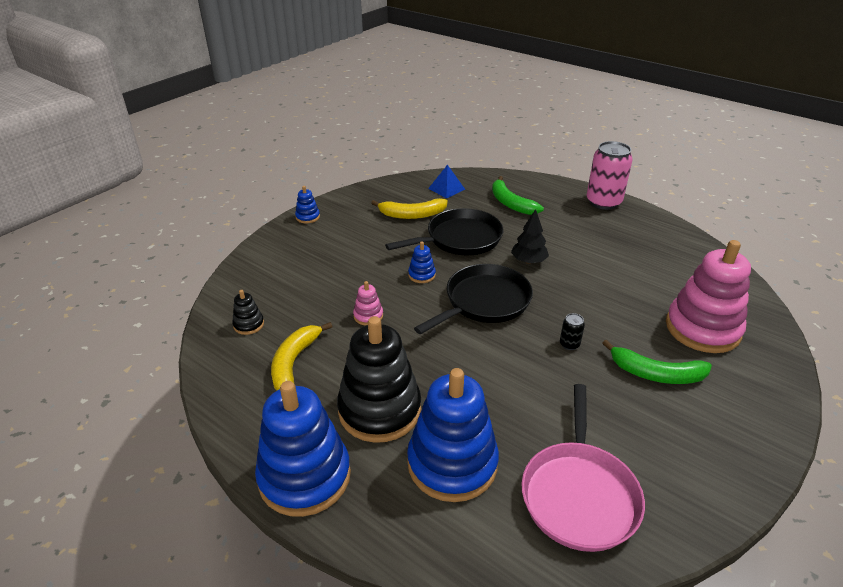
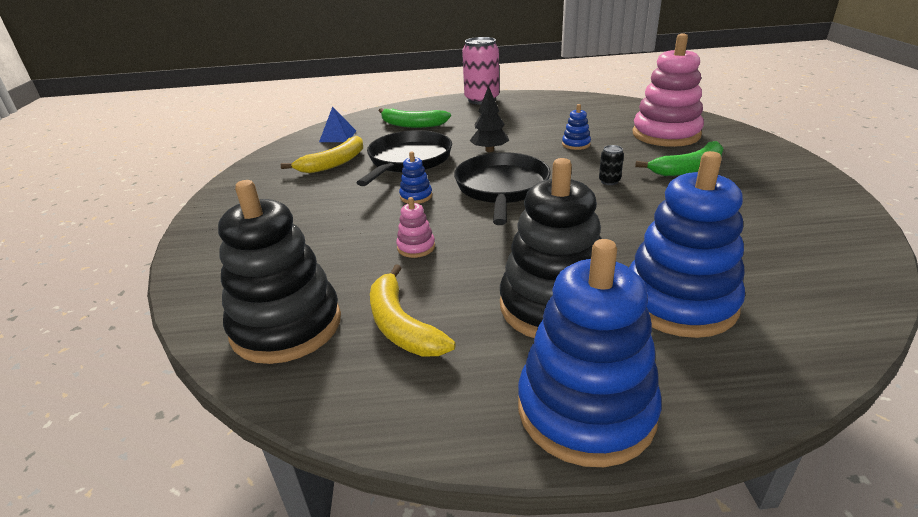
camera: 40 degrees left, 5 degrees down
black stacking toy [232,290,264,335] -> black stacking toy [218,180,341,364], size x2.36
blue stacking toy [295,186,320,223] -> blue stacking toy moved to [562,104,591,150]
pink pan [521,384,645,552] -> none

